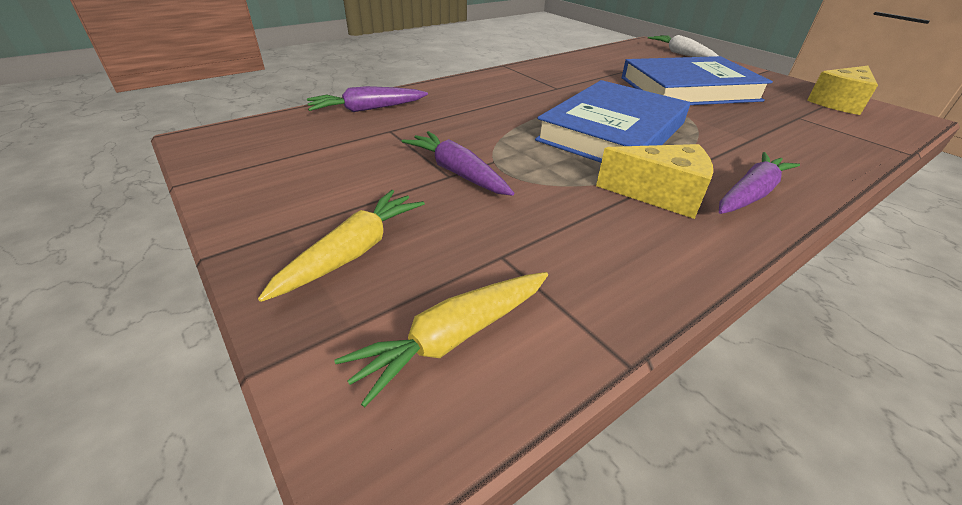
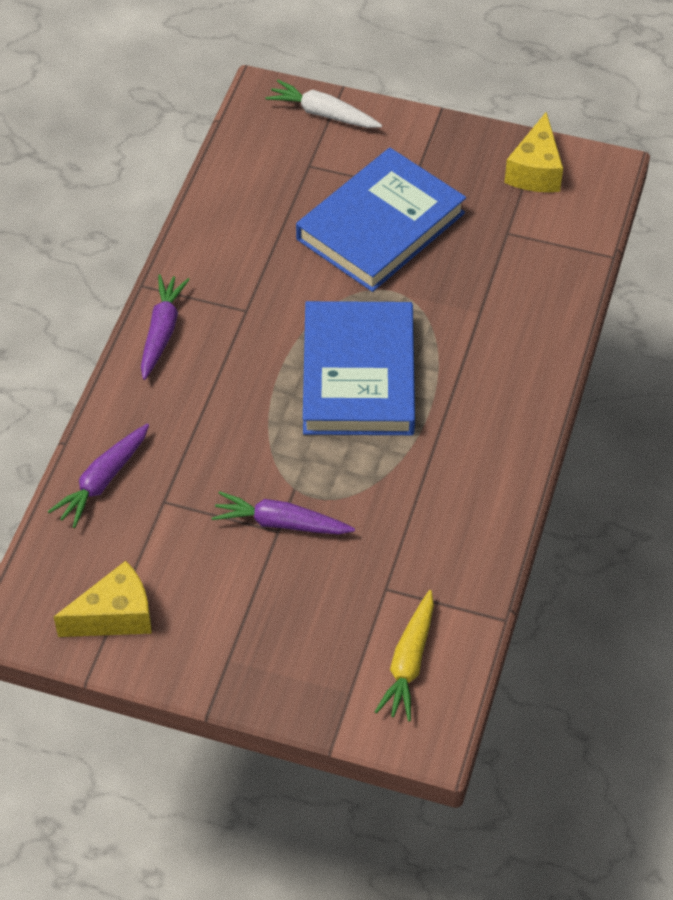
camera: 35 degrees left, 15 degrees up
yellow carrot [258,190,425,302] -> none
yellow cheese [596,144,713,219] -> yellow cheese moved to [54,561,152,637]
purple carrot [719,152,800,214] -> purple carrot moved to [141,274,190,380]

